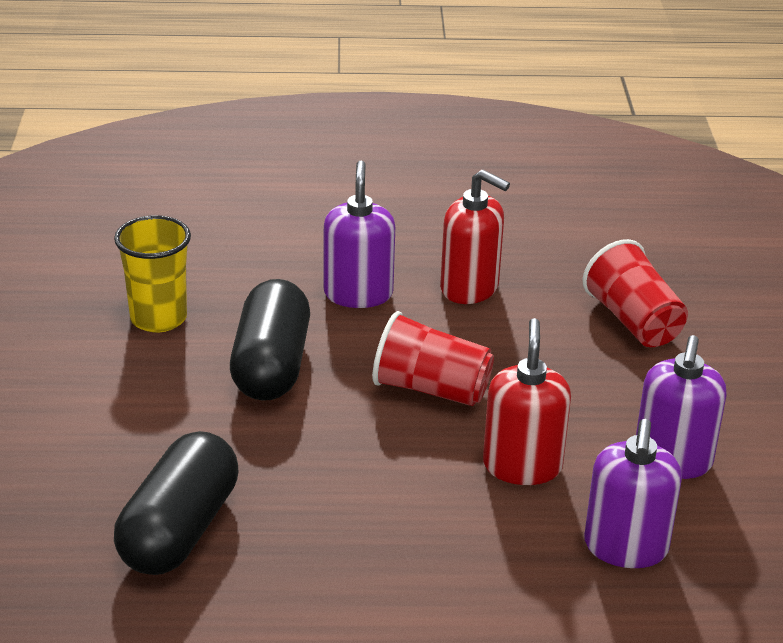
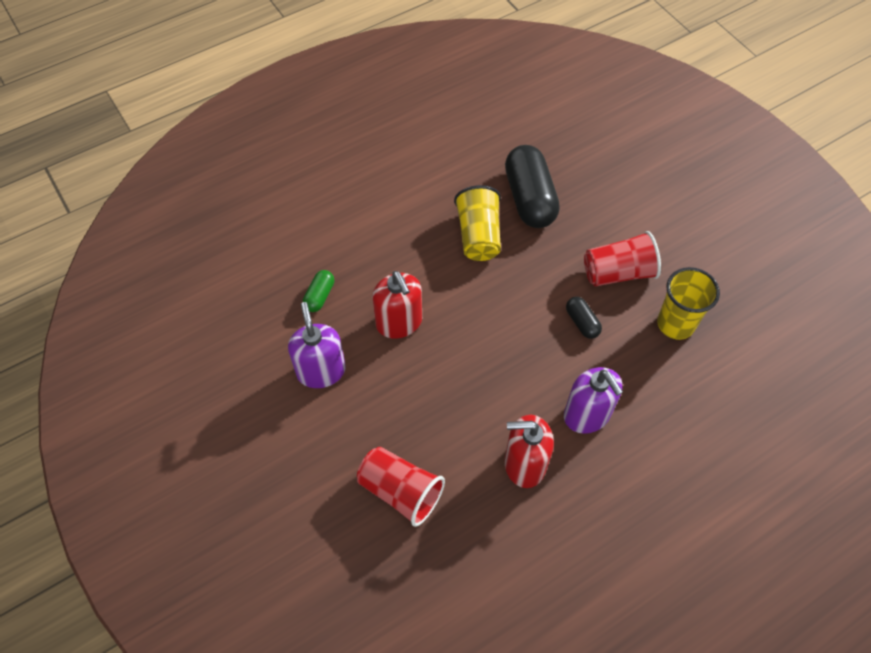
camera: 150 degrees right, 25 degrees up
black capsule [230,279,310,401] -> black capsule [566,297,602,339], size x0.47
red cup [372,311,494,406] -> red cup moved to [584,231,661,287]
purple soap dispenser [584,419,682,568] -> green capsule [303,270,334,312]
none -> yellow cup [454,185,501,261]

